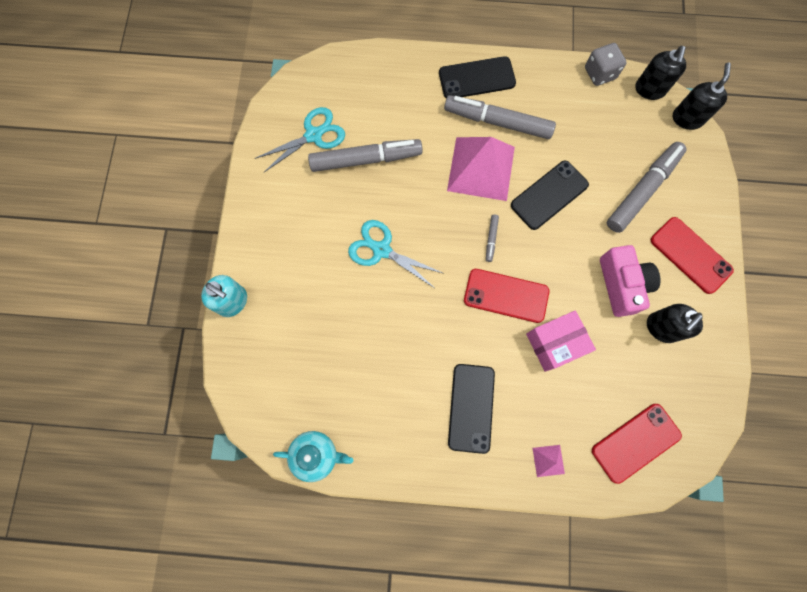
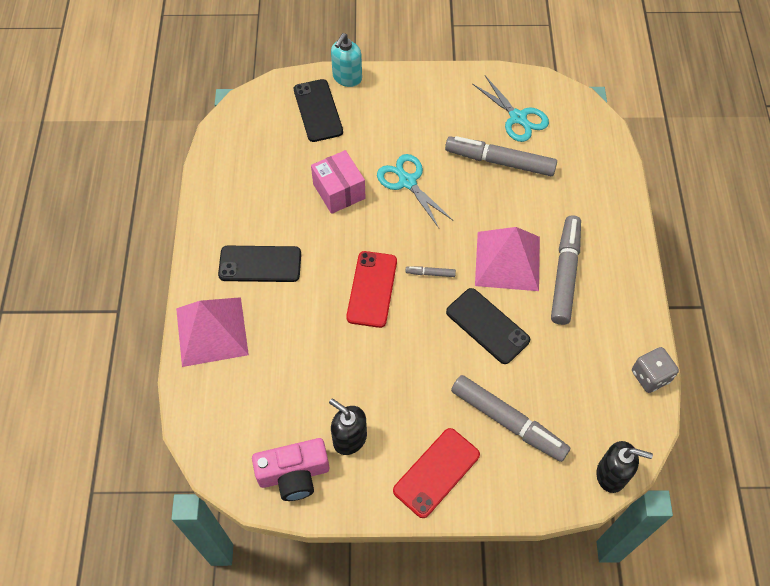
camera: 85 degrees right, 15 degrees down
turquoise teapot [273,431,353,482] -> none
grey marker [308,139,423,172] -> grey marker turned 120 degrees clockwise [445,136,557,176]
turquoise scissors [348,220,442,288] -> turquoise scissors turned 60 degrees counterclockwise [377,154,453,228]
black phone [439,56,516,98] -> black phone moved to [294,79,343,142]
pink box [526,310,596,371] -> pink box moved to [311,150,366,214]
pink pyramid [532,445,565,477] -> pink pyramid [176,297,249,367], size x2.42
red phone [592,404,682,484] -> none
pink camera [600,245,661,317] -> pink camera moved to [252,438,329,501]
black soap dispenser [635,46,686,100] -> none

